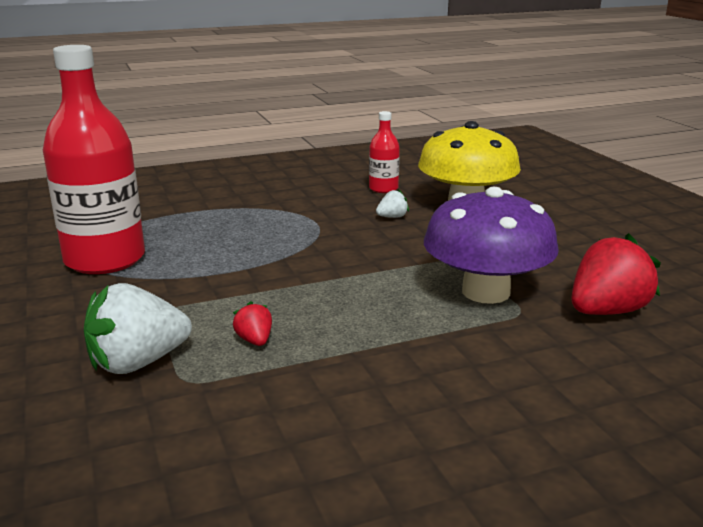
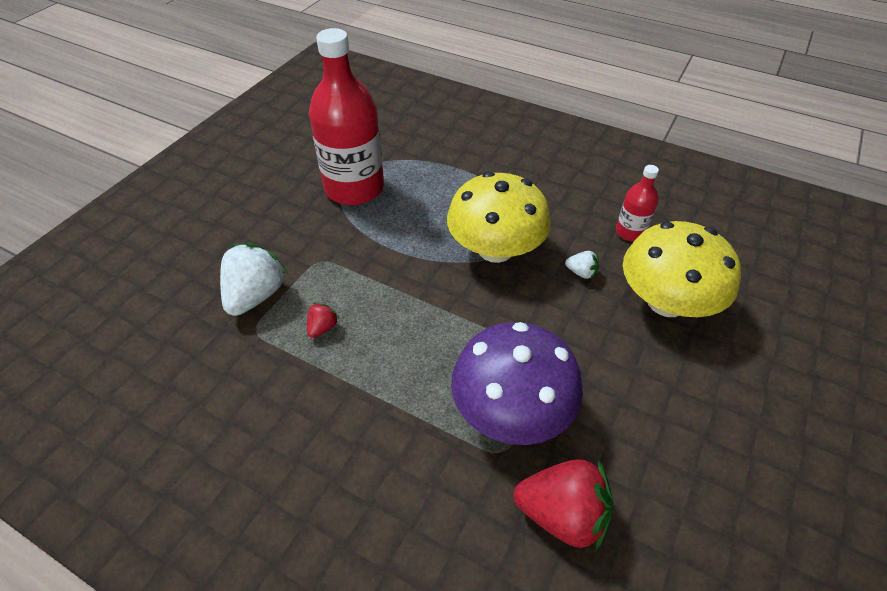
camera: 50 degrees right, 25 degrees up
white strawberry [84,283,192,374] -> white strawberry turned 90 degrees clockwise [220,243,288,316]
none -> yellow mushroom [447,172,551,263]

